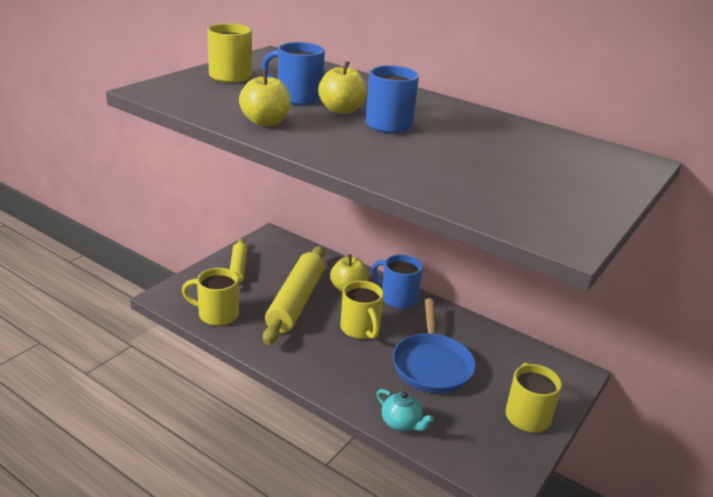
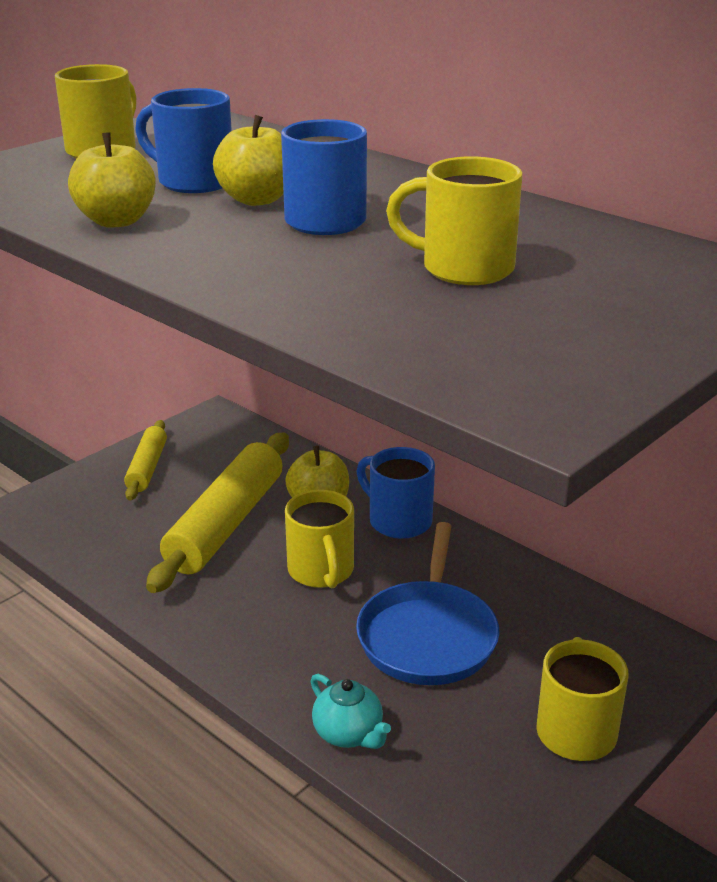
camera: 10 degrees right, 0 degrees up
yellow mug [182,268,239,326] -> yellow mug moved to [386,156,523,285]

